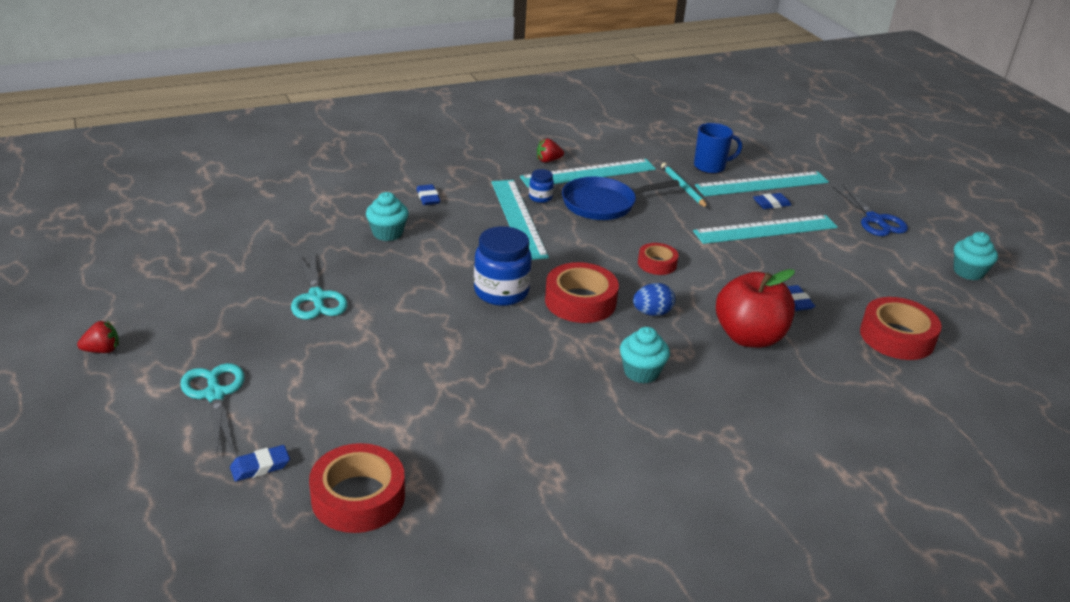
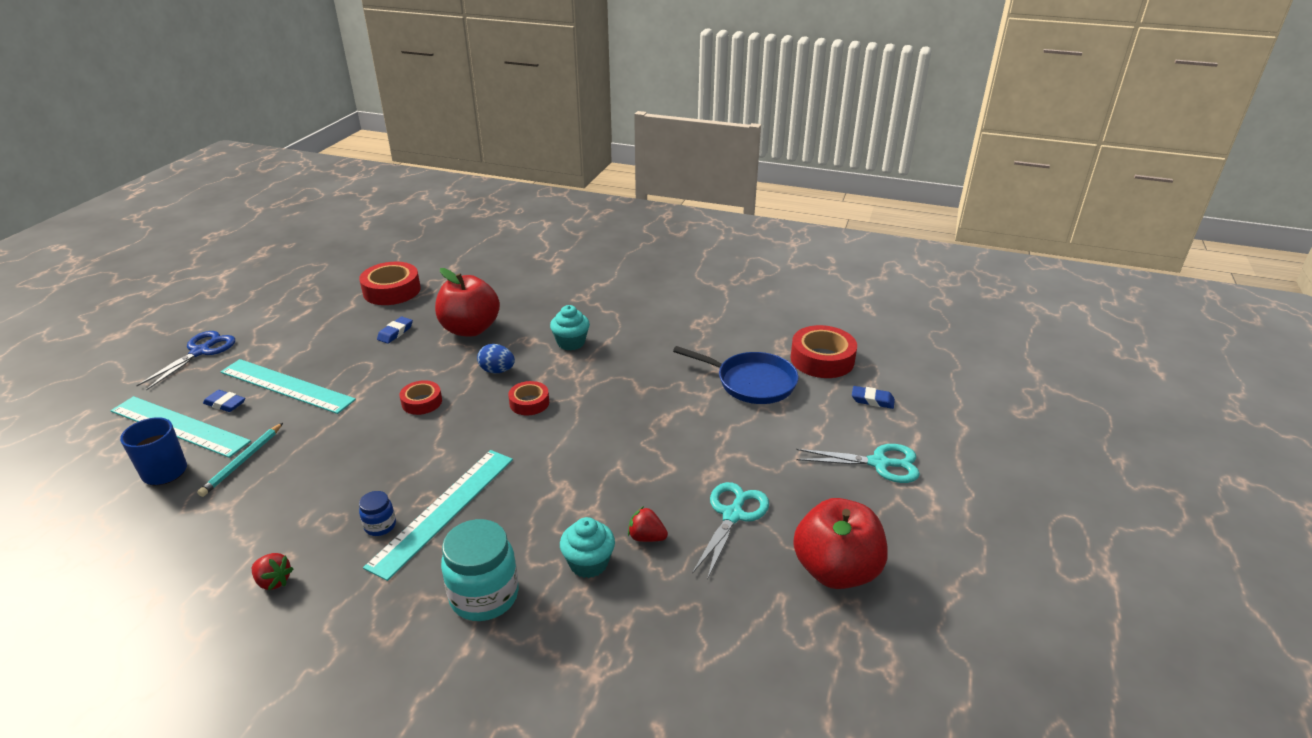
camera: 135 degrees left, 0 degrees up
red strawberry [77,321,119,353] -> red strawberry moved to [628,506,668,542]
turquoise scissors [180,363,245,453] -> turquoise scissors turned 105 degrees counterclockwise [796,444,920,483]
blue eraser [416,184,440,205] -> turquoise jar [441,519,519,621]
blue jar [474,226,532,306] -> none
turquoise ruler [520,159,656,188] -> none
red tape [545,262,619,323] -> red tape [508,381,549,415], size x0.58
blue pan [562,177,680,220] -> blue pan moved to [673,346,799,404]
turquoise cupcake [954,232,998,280] -> none
none -> red apple [793,498,888,589]

